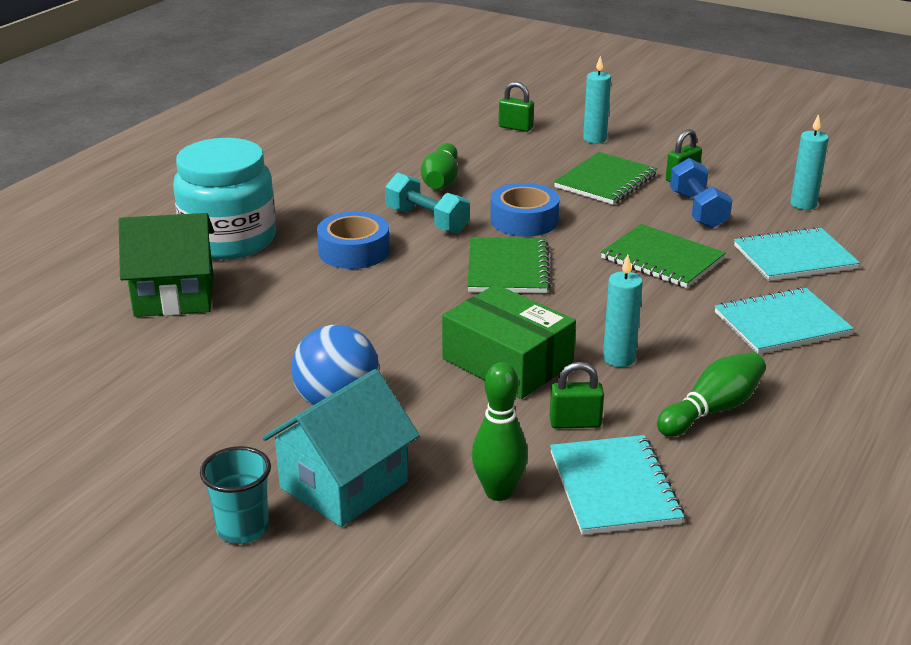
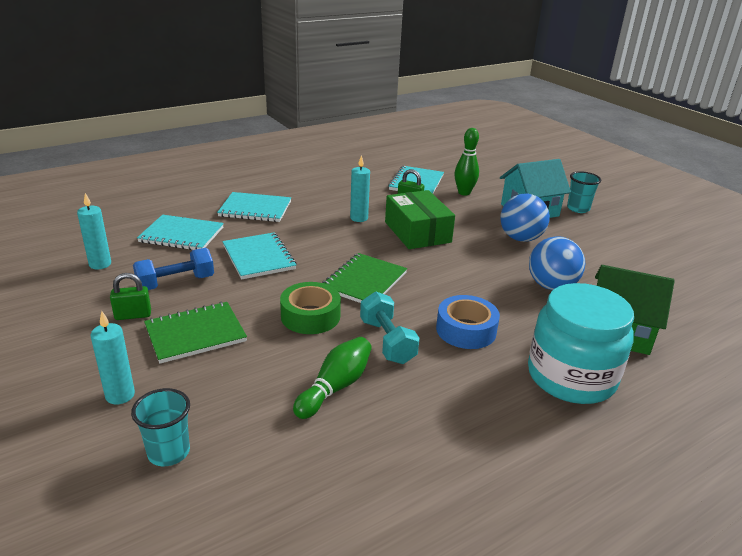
camera: 155 degrees left, 0 degrees up
blue tape [490,183,560,237] -> green tape [280,282,341,334]
green padlock [499,82,534,132] -> turquoise cup [131,388,190,466]
green notebook [601,224,726,288] -> turquoise notebook [222,232,297,279]
green bowling pin [657,352,766,437] -> none
blue dumbbell [670,158,732,229] -> blue dumbbell turned 45 degrees clockwise [133,248,214,290]
none -> blue ball [529,236,585,290]

